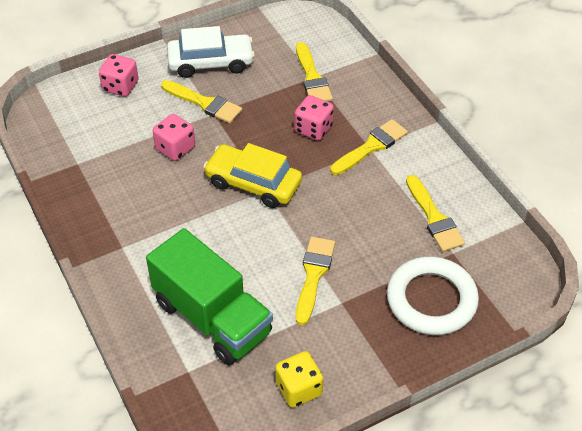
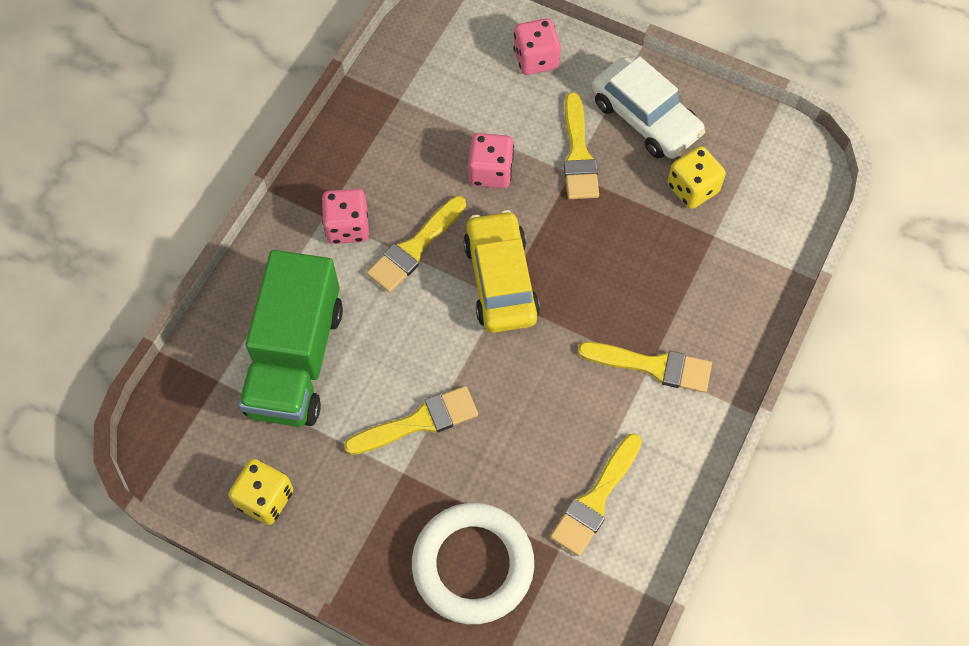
camera: 55 degrees right, 15 degrees up
pink dice [295,95,334,141] -> pink dice moved to [322,188,369,244]
yellow brush [296,42,333,101] -> yellow brush moved to [366,196,466,293]
none -> yellow dice [667,146,726,209]

